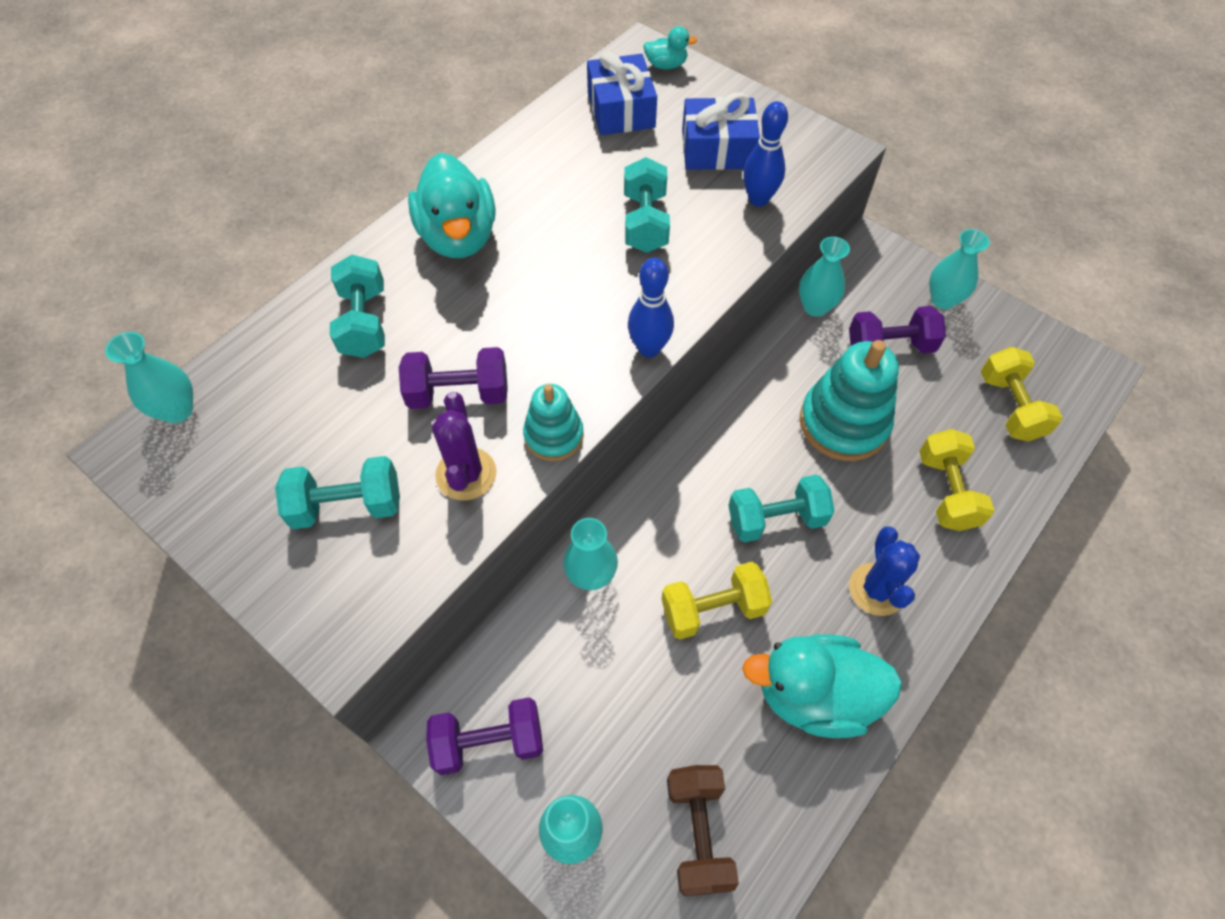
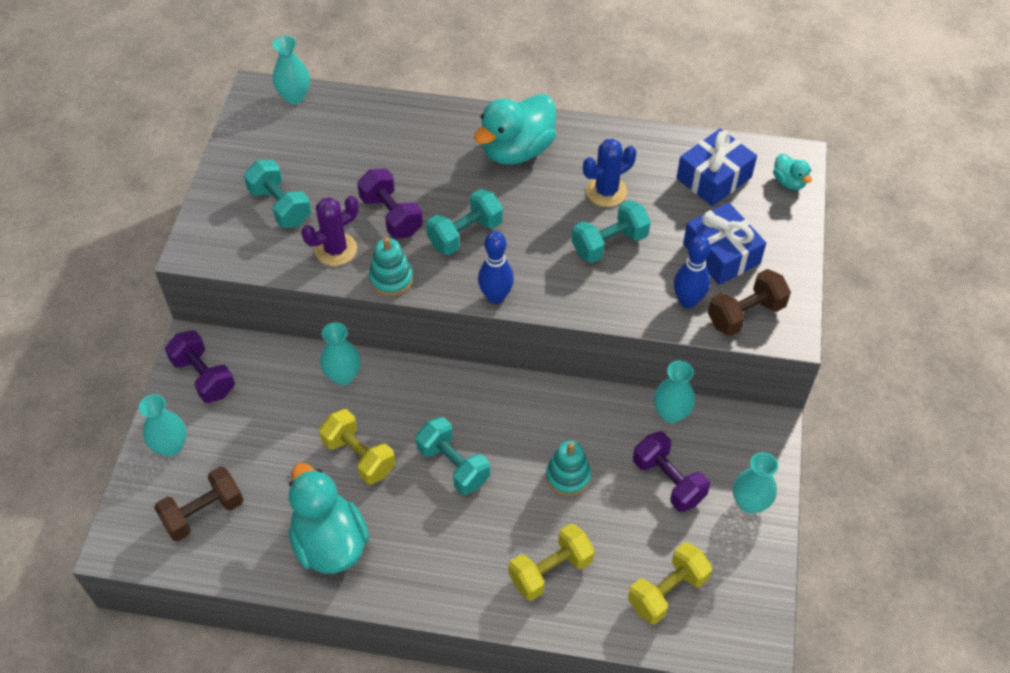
camera: 60 degrees right, 5 degrees down
turquoise dumbbell [330,255,385,358] -> turquoise dumbbell moved to [426,189,503,255]
turquoise stacking toy [799,340,899,461] -> turquoise stacking toy [546,441,591,496], size x0.57
blue cactus [849,526,920,616] -> blue cactus moved to [583,139,636,207]
none -> brown dumbbell [708,269,791,336]

